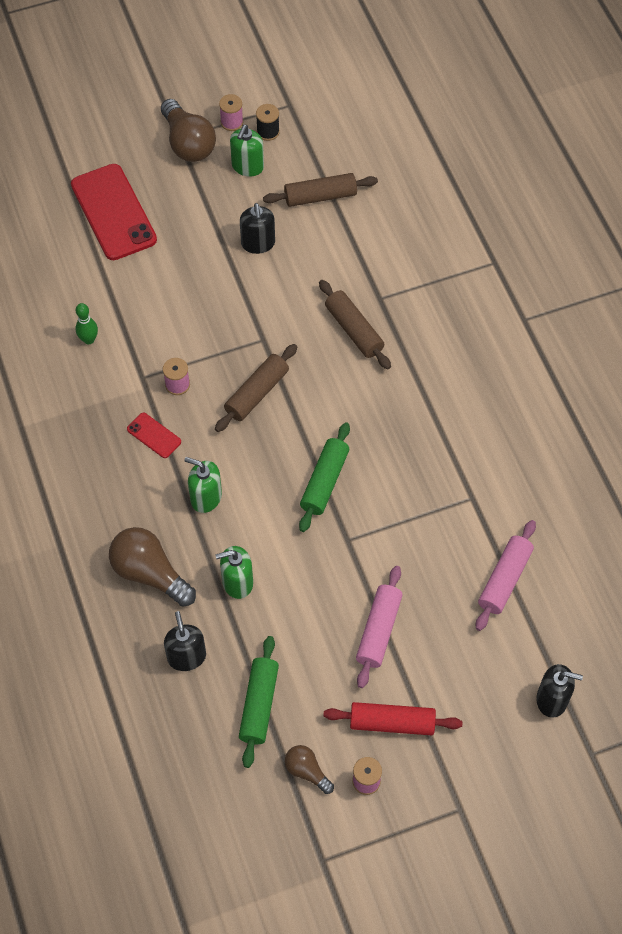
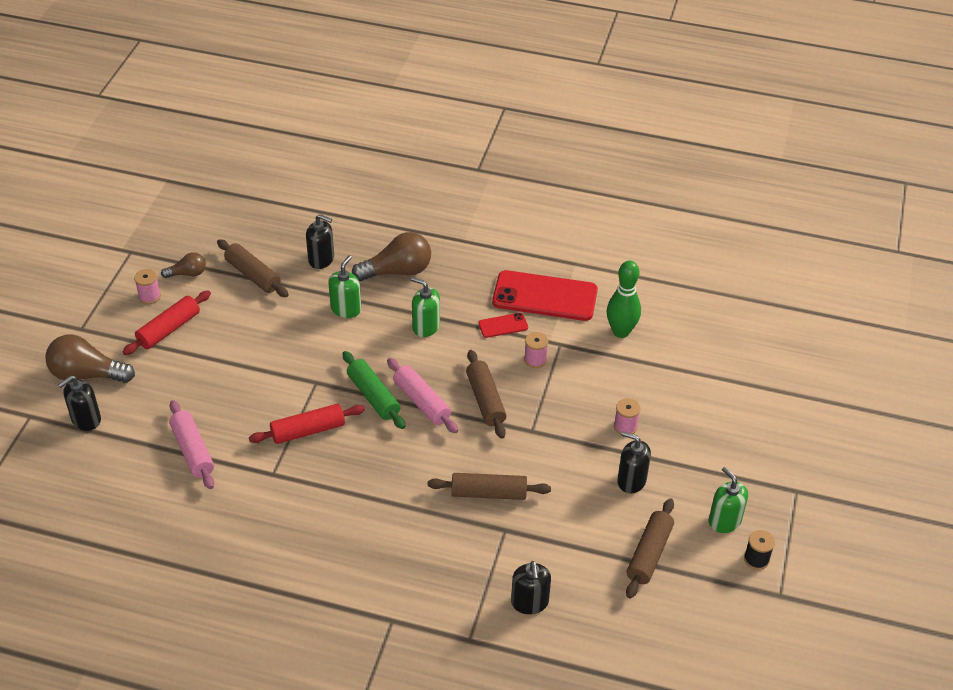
camera: 125 degrees right, 15 degrees down
red phone [71,164,157,260] -> red phone moved to [492,270,598,321]
green bowling pin [75,303,98,344] -> green bowling pin [607,260,641,338], size x1.70
brown light bulb [161,99,216,162] -> brown light bulb moved to [45,334,135,383]
green soap dispenser [184,457,222,513] -> green soap dispenser turned 120 degrees counterclockwise [411,277,440,337]
pink spool [219,94,243,131] -> pink spool moved to [614,398,641,434]
green rolling pin [239,636,279,768] -> brown rolling pin [217,239,289,297]
pink rolling pin [356,566,403,688] -> pink rolling pin moved to [387,358,458,433]
none -> red rolling pin [249,404,365,444]
none -> black soap dispenser [511,561,551,614]

